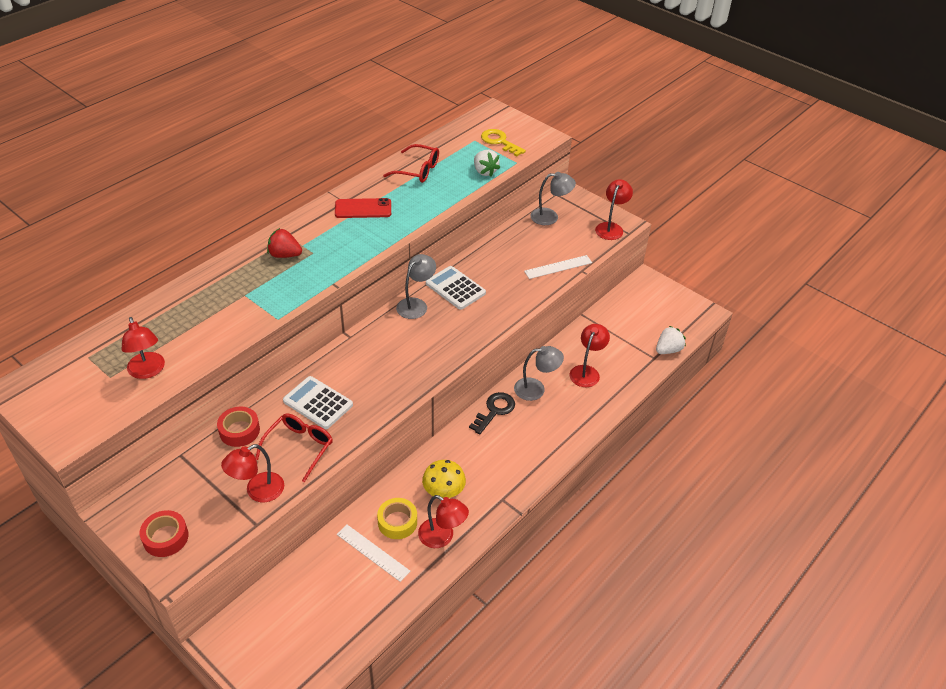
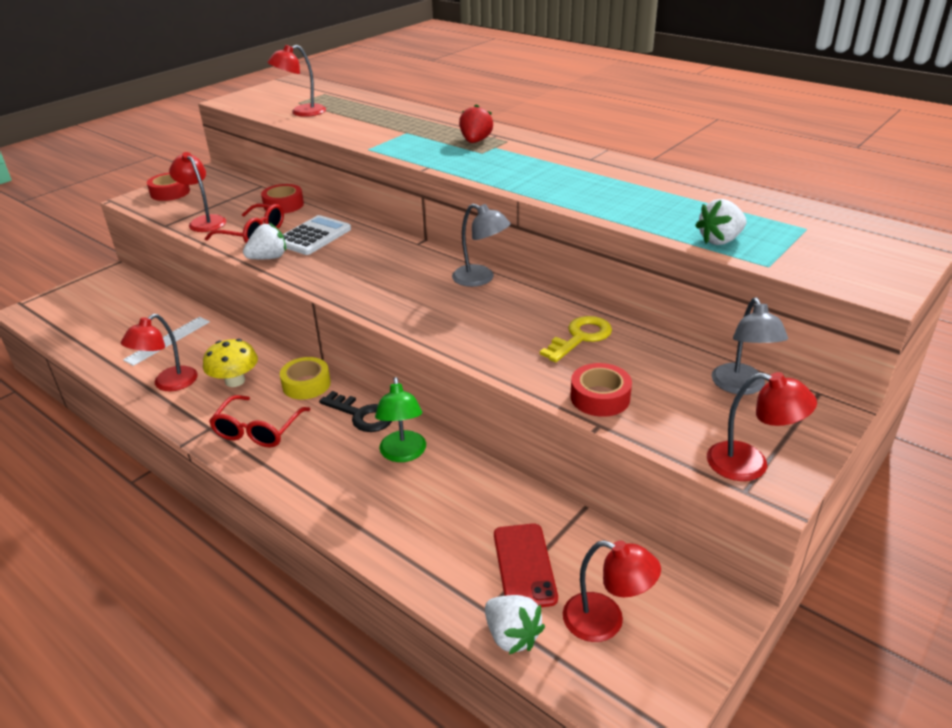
camera: 90 degrees right, 10 degrees down
red phone [335,198,391,218] -> red phone moved to [494,523,558,607]
yellow tape [377,498,417,539] -> yellow tape moved to [280,357,331,400]
red glasses [383,144,439,183] -> red glasses moved to [209,395,311,448]
white calculator [426,266,486,310] -> none
yellow key [481,129,526,156] -> yellow key moved to [540,316,612,362]
grey lamp [514,346,564,401] -> green lamp [375,377,426,462]
white ruler [524,255,592,279] -> red tape [570,363,632,417]
red lamp [570,324,610,387] -> red lamp moved to [563,540,661,642]
none -> white strawberry [243,223,286,259]

